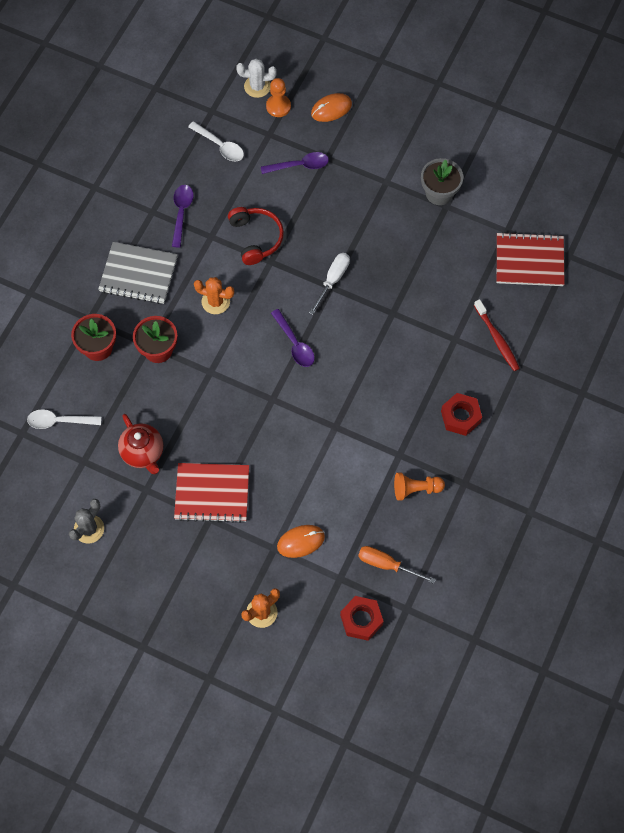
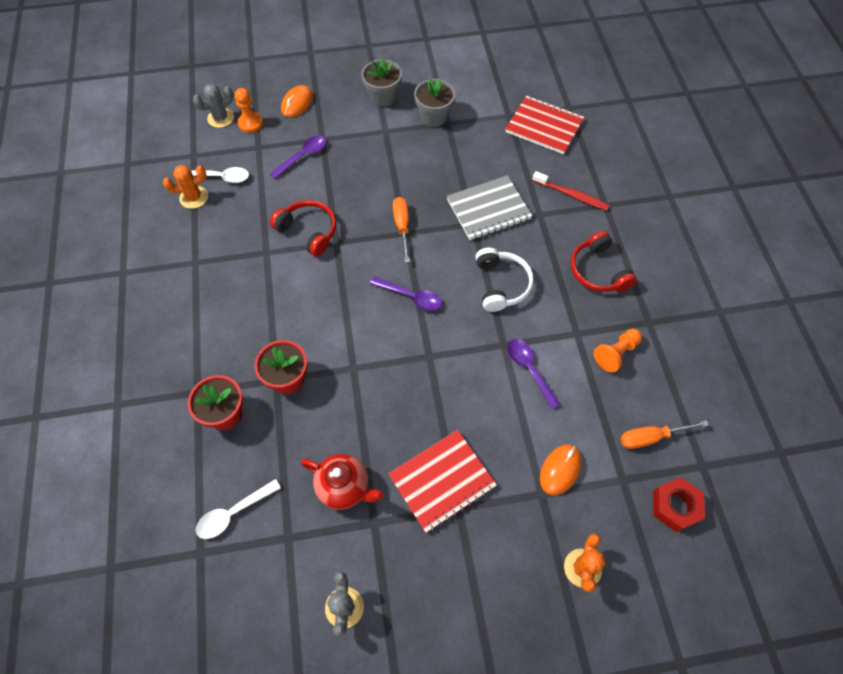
camera: 35 degrees left, 5 degrees down
grey notebook [98,242,178,304] -> grey notebook moved to [447,176,532,240]
purple spoon [172,185,194,248] -> purple spoon moved to [507,339,561,409]
orange cactus [194,277,234,314] -> orange cactus moved to [163,165,208,209]
white cactus [236,59,276,98] -> grey cactus [193,84,234,128]
white screwdriver [309,253,350,315] -> orange screwdriver [393,197,410,263]
red nut [441,393,482,436] -> red headphones [570,231,637,292]
red notebook [497,232,565,286] -> red notebook turned 60 degrees clockwise [505,96,584,154]
none -> grey flower pot [361,58,402,107]
none -> white headphones [476,248,534,312]

